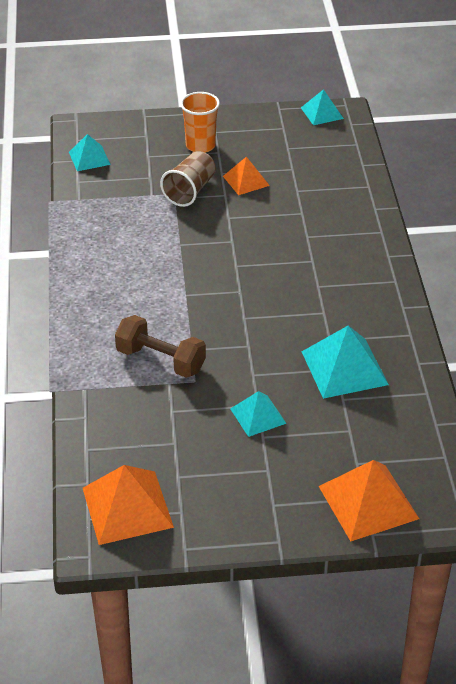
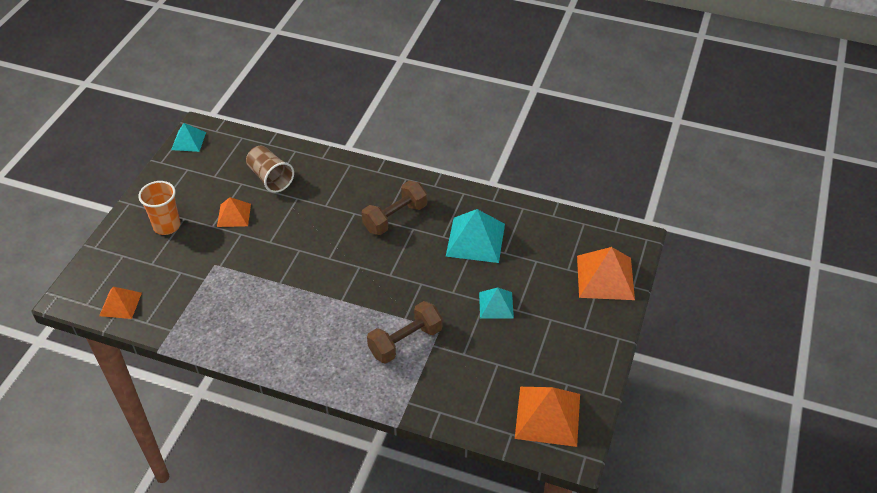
camera: 65 degrees left, 5 degrees up
turquoise pyramid [69,134,111,171] -> orange pyramid [99,287,142,319]
brown cup [160,151,216,207] -> brown cup moved to [246,146,294,193]
none -> brown dumbbell [362,181,427,235]

